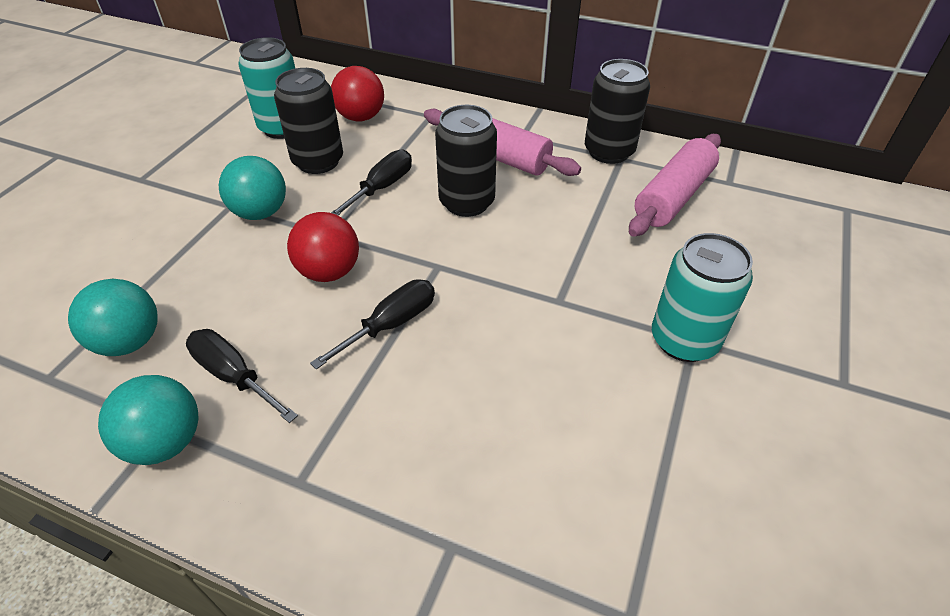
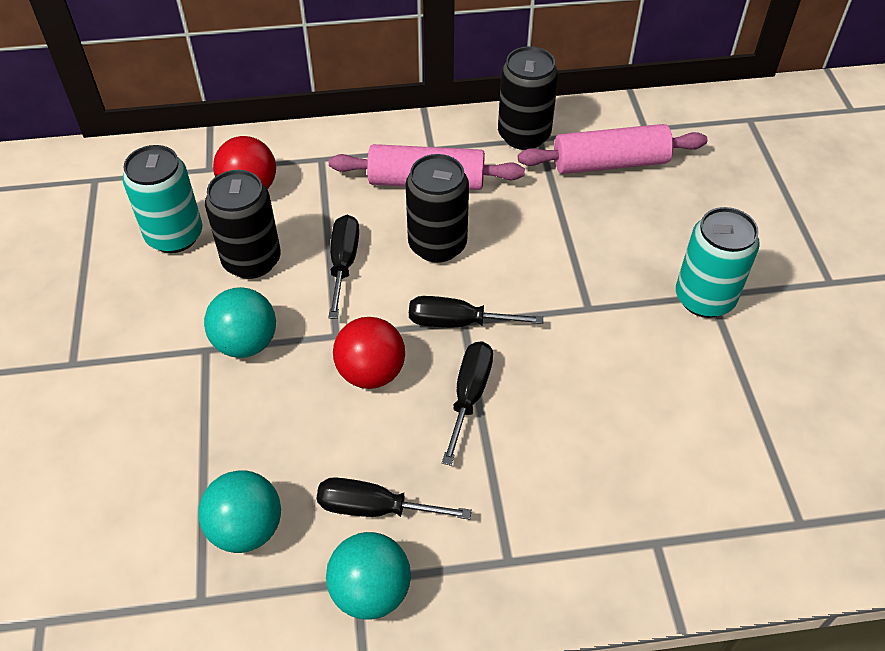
camera: 30 degrees left, 5 degrees up
pink rolling pin [629,134,721,237] -> pink rolling pin turned 75 degrees clockwise [518,124,707,174]
none -> black screwdriver [409,296,544,327]

